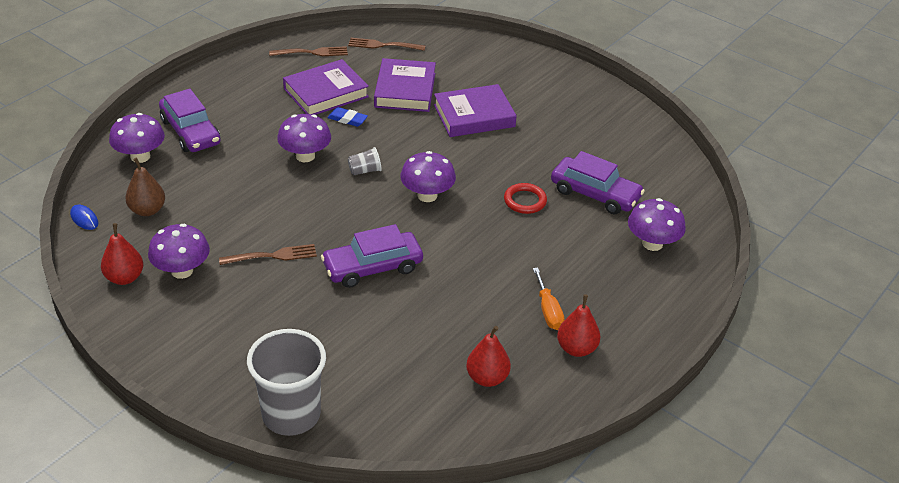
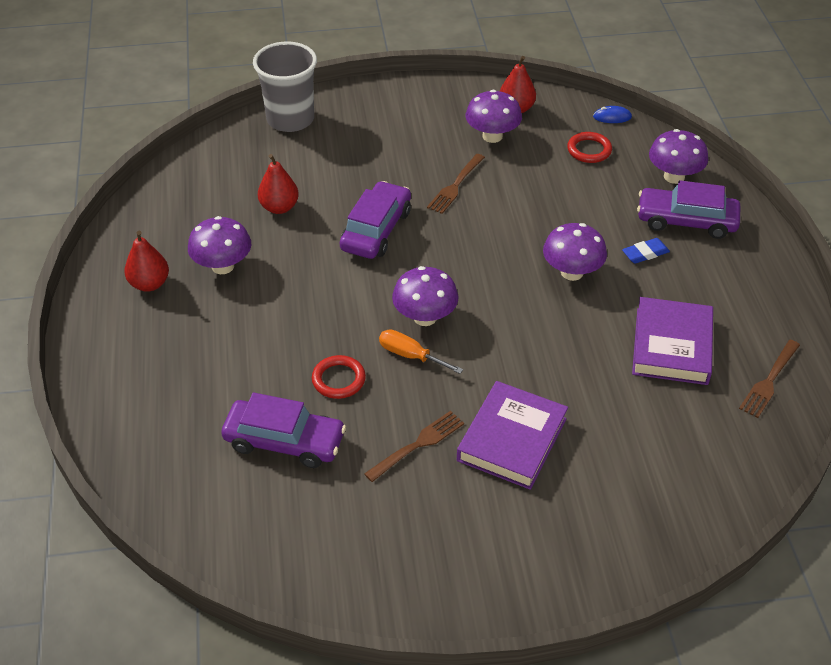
camera: 135 degrees right, 5 degrees up
brown pear [125,158,165,216] -> red ring [567,132,612,163]
blue eraser [327,107,368,127] -> blue eraser moved to [622,238,670,264]
brown fork [348,38,426,51] -> brown fork moved to [364,411,464,482]
grey cup [348,147,382,175] -> none
purple book [374,58,436,112] -> none
red pear [466,326,511,387] -> red pear moved to [258,154,299,214]
orange screwdriver [533,268,565,330] -> orange screwdriver moved to [379,329,463,374]
purple car [551,151,645,214] -> purple car turned 150 degrees counterclockwise [221,392,346,468]
purple mushroom [628,198,686,251] -> purple mushroom moved to [188,216,251,274]

